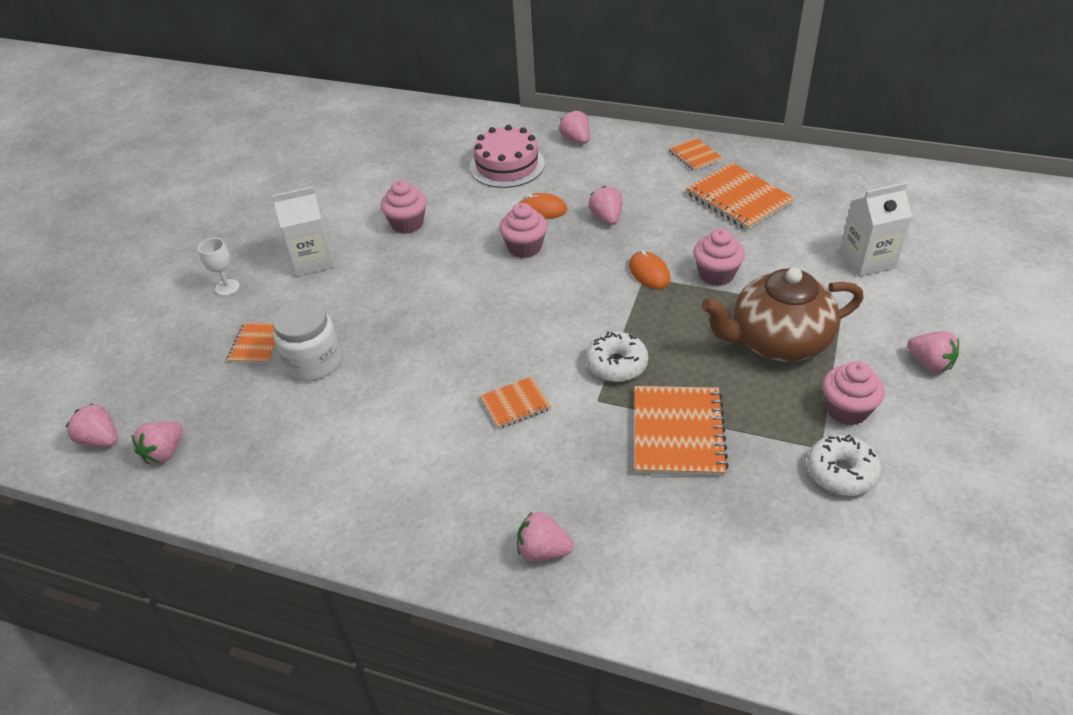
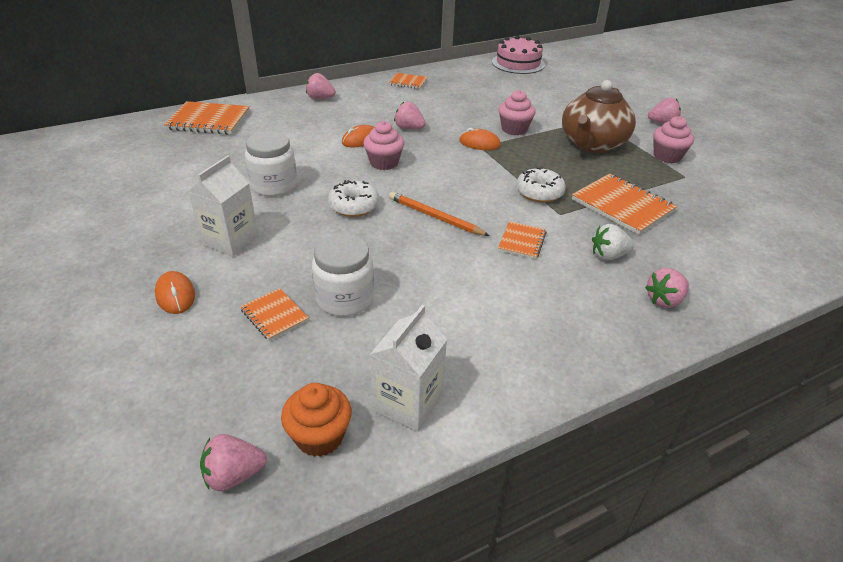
camera: 50 degrees left, 5 degrees down
pink strawberry [132,421,183,464] -> orange cupcake [281,383,352,457]
white goblet [198,238,240,296] -> orange mouse [155,271,195,314]
pink cupcake [381,180,427,234] -> white jar [245,131,297,196]
pink cake [470,125,545,188] -> pink cake moved to [492,36,545,74]
orange notebook [686,163,795,231] -> orange notebook moved to [164,101,250,135]
white donut [807,434,882,496] -> white donut moved to [328,180,379,217]
white carton [839,182,912,277] -> white carton moved to [370,305,447,432]
none -> orange pencil [389,192,490,236]
none -> white strawberry [592,224,635,261]

